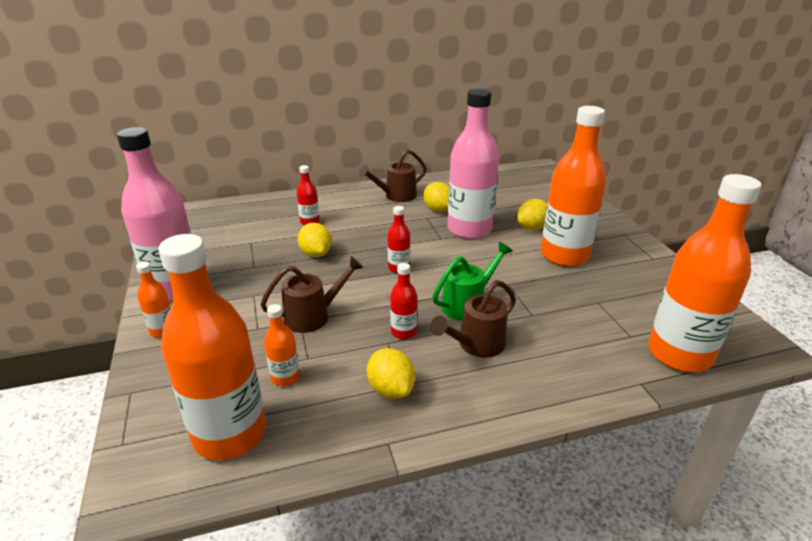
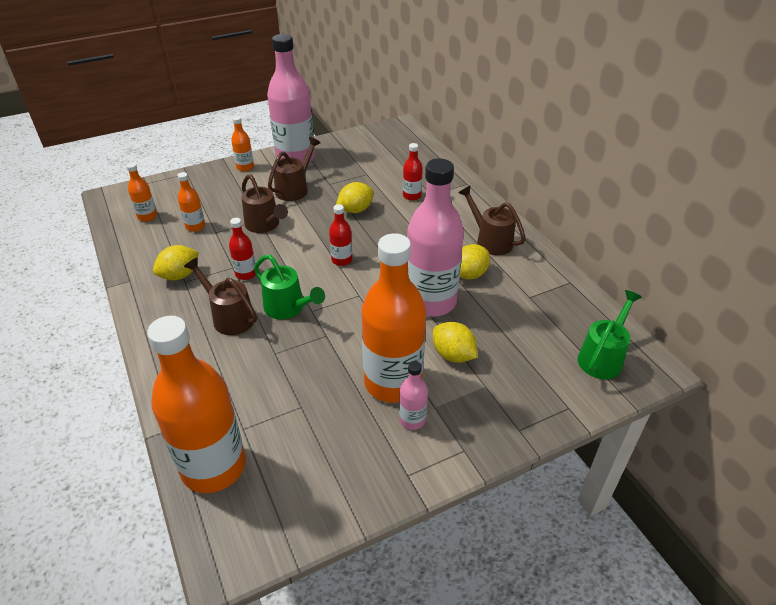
camera: 80 degrees right, 10 degrees up
orange bottle [158,234,266,460] -> orange bottle [126,163,157,222], size x0.44
none -> brown watering can [268,137,321,201]
none -> pink bottle [399,361,428,430]
none -> green watering can [578,290,642,379]

